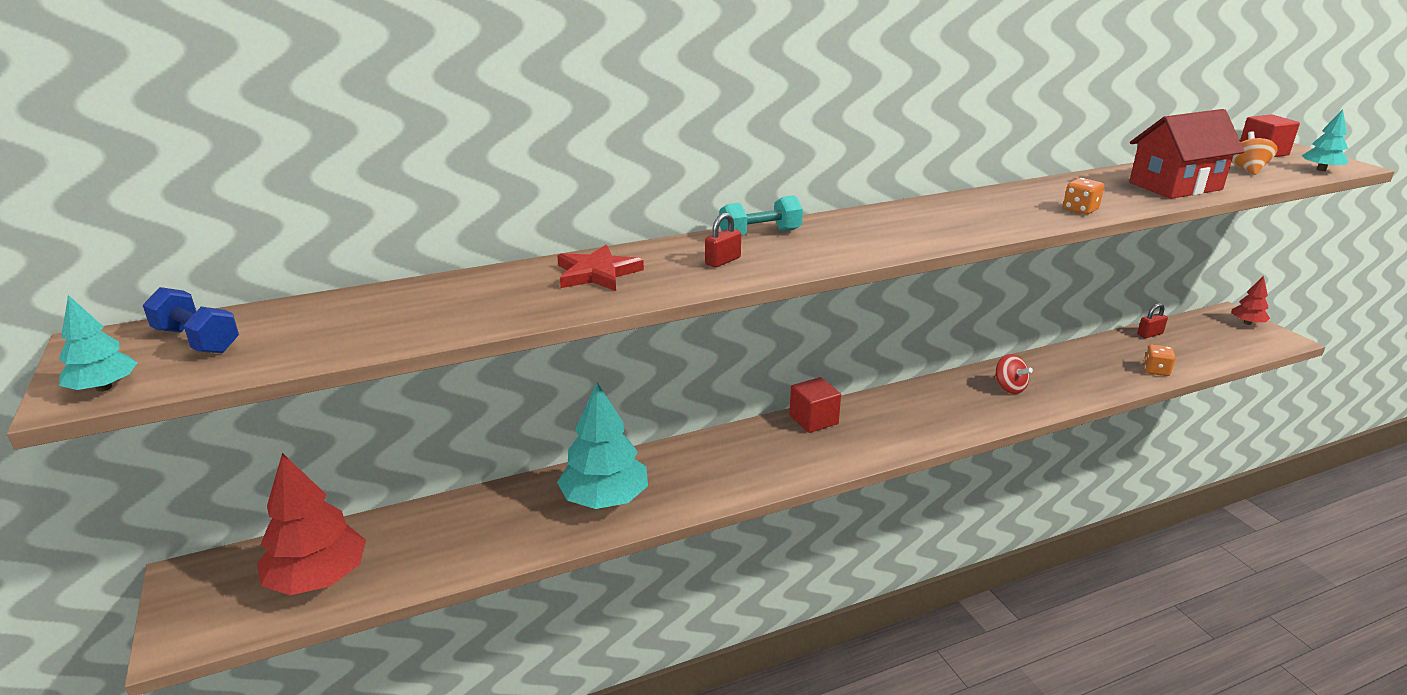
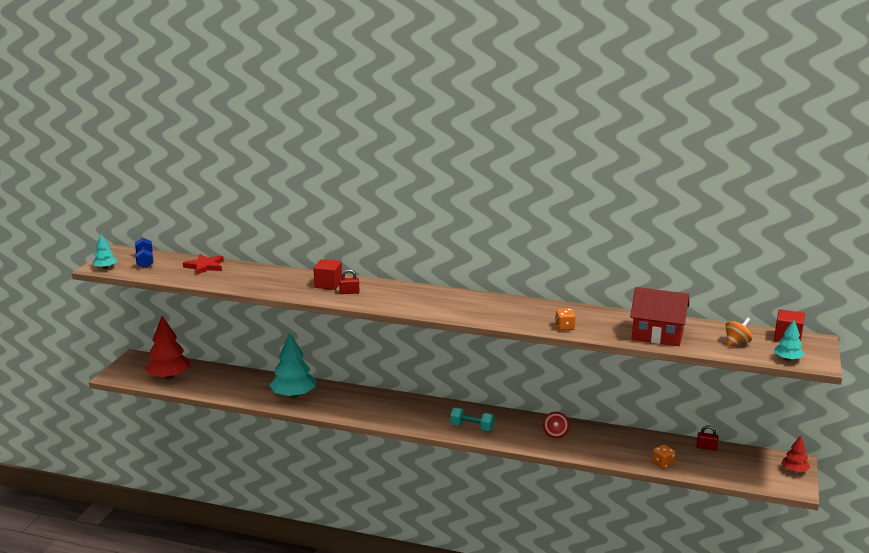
camera: 40 degrees right, 5 degrees down
red star [557,245,644,291] -> red star moved to [183,254,224,275]
turquoise dumbbell [719,195,803,236] -> turquoise dumbbell moved to [450,408,495,431]
red cube [789,377,841,433] -> red cube moved to [313,259,342,290]

